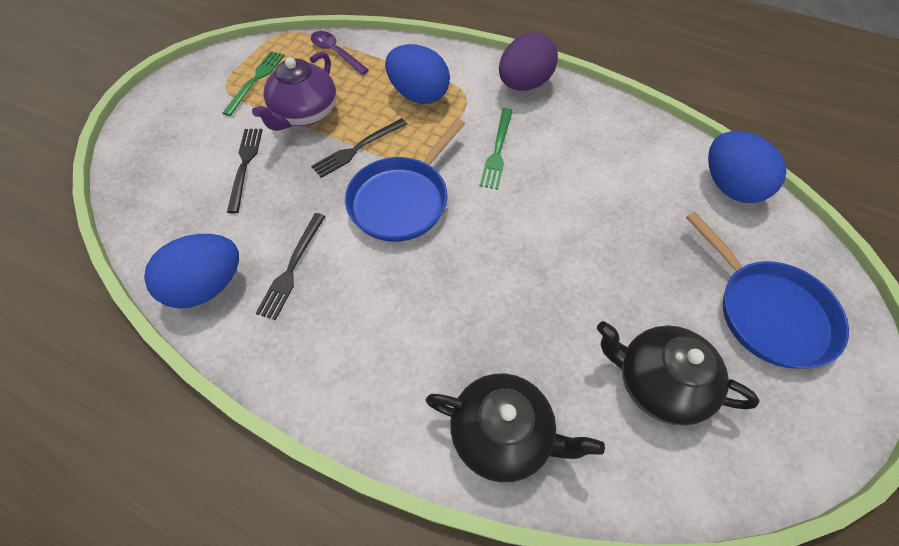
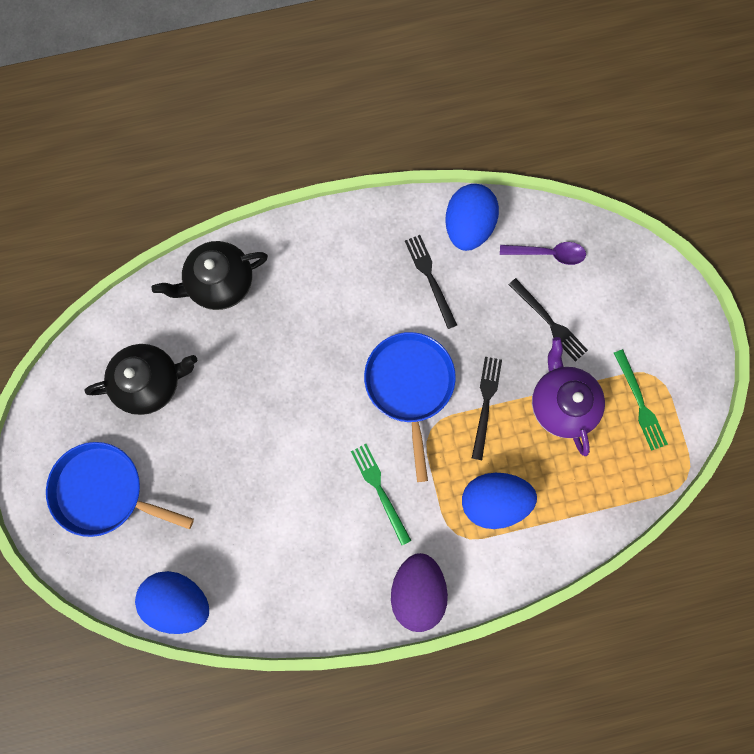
camera: 140 degrees right, 20 degrees up
purple spoon [311,31,369,75] -> purple spoon moved to [500,242,586,265]

